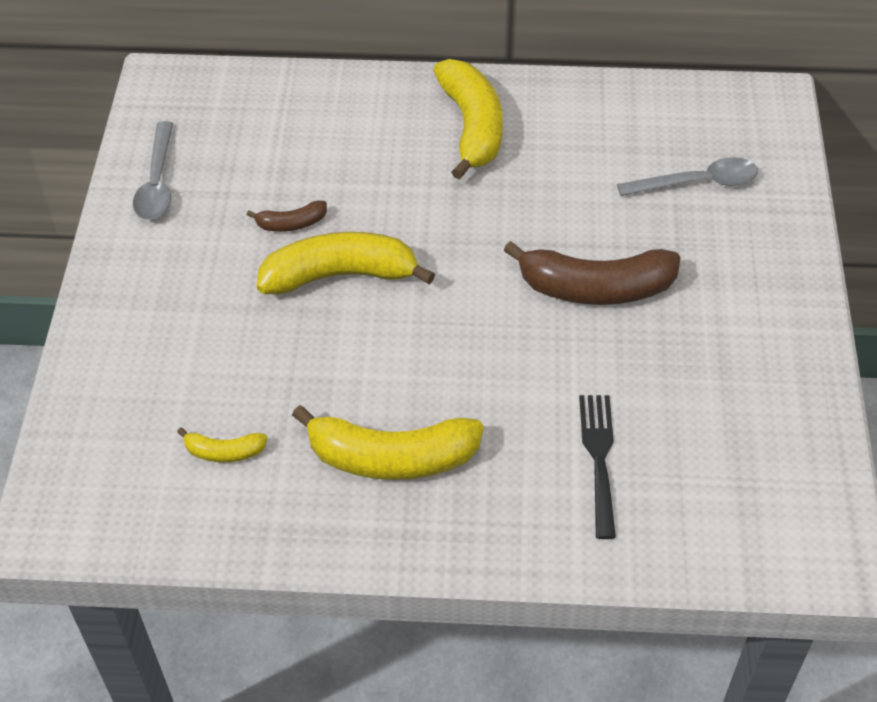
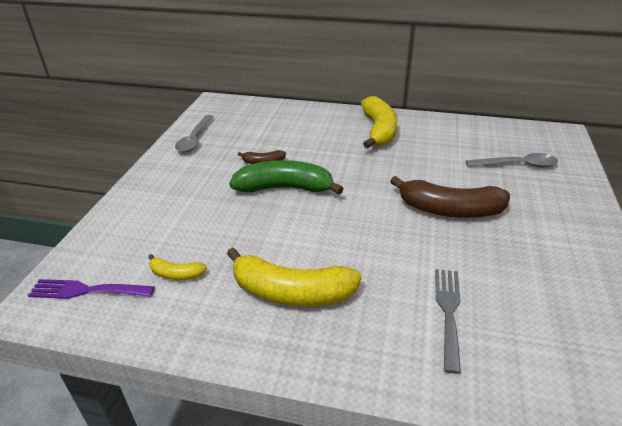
camera: 10 degrees right, 15 degrees down
yellow banana [257,232,435,295] -> green banana [229,160,344,195]
black fork [579,395,616,539] -> grey fork [435,269,461,374]
none -> purple fork [28,279,155,299]

